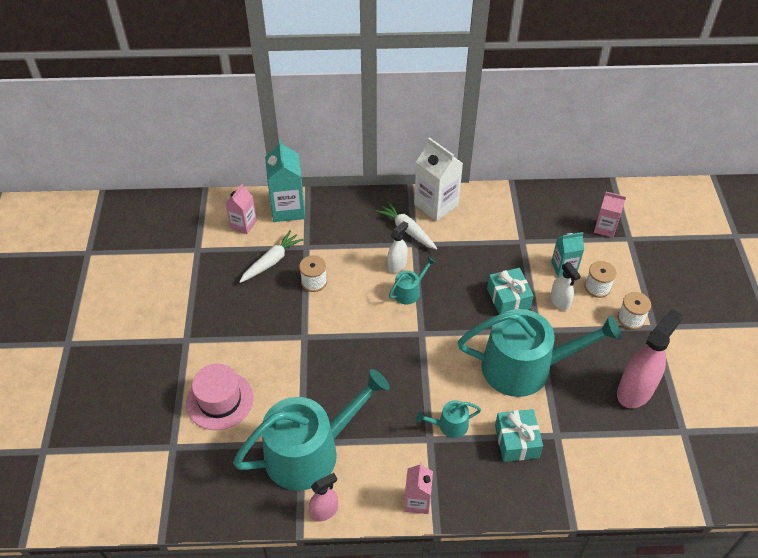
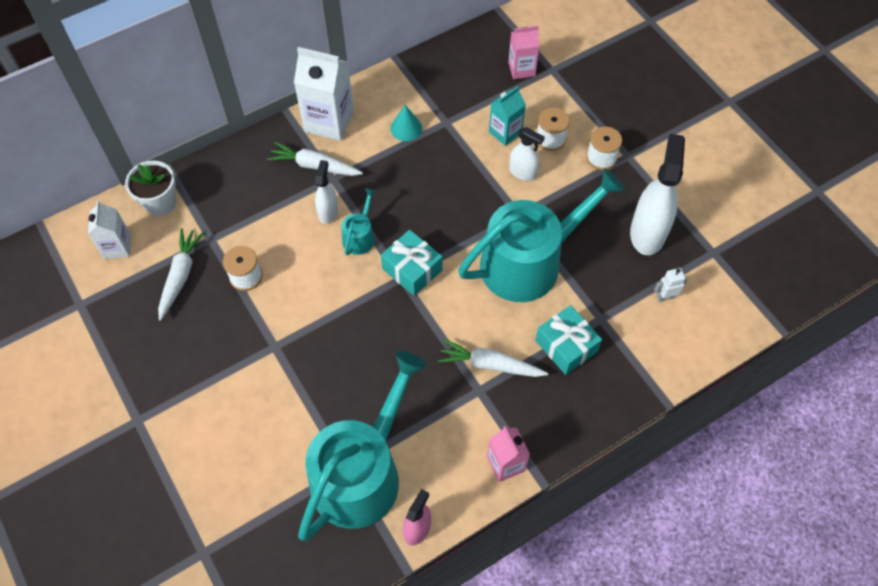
camera: 30 degrees left, 10 degrees up
pink hat [186,364,254,430] -> none
pink carton [225,184,257,234] -> white carton [88,200,131,259]
turquoise carton [265,139,305,222] -> white flower pot [125,161,176,216]
turquoise watering can [416,400,481,438] -> white carrot [438,339,548,377]
turquoise gift [487,268,534,315] -> turquoise gift moved to [381,230,442,296]
pink spray bottle [617,309,683,408] -> white spray bottle [630,134,685,255]
none -> turquoise cone [390,105,422,141]
none -> white robot [654,268,687,302]

